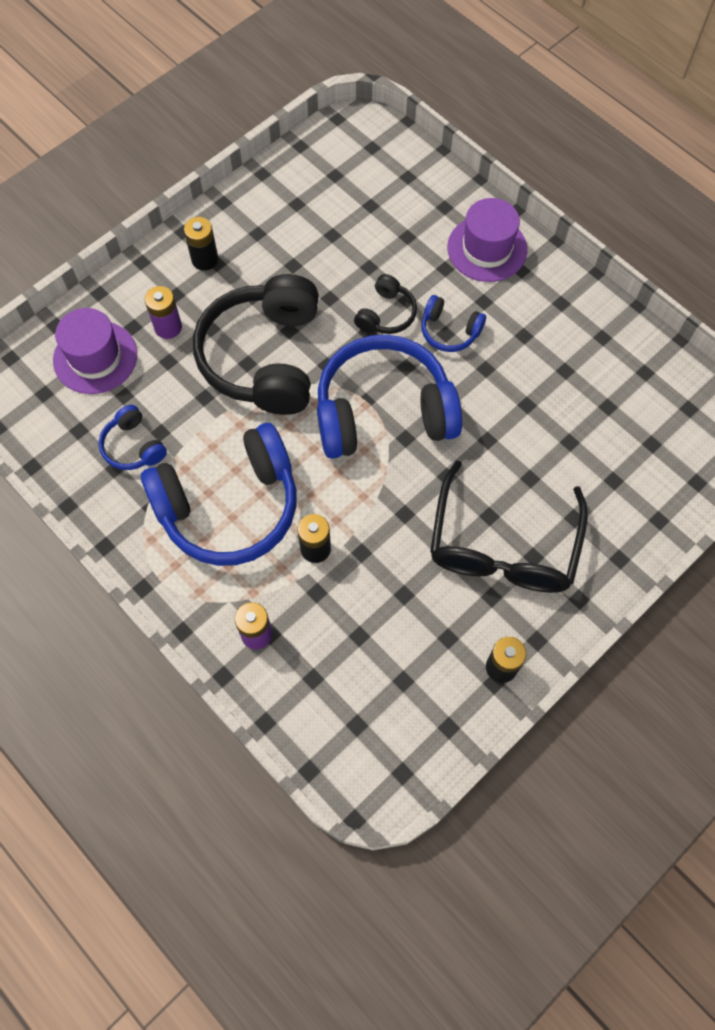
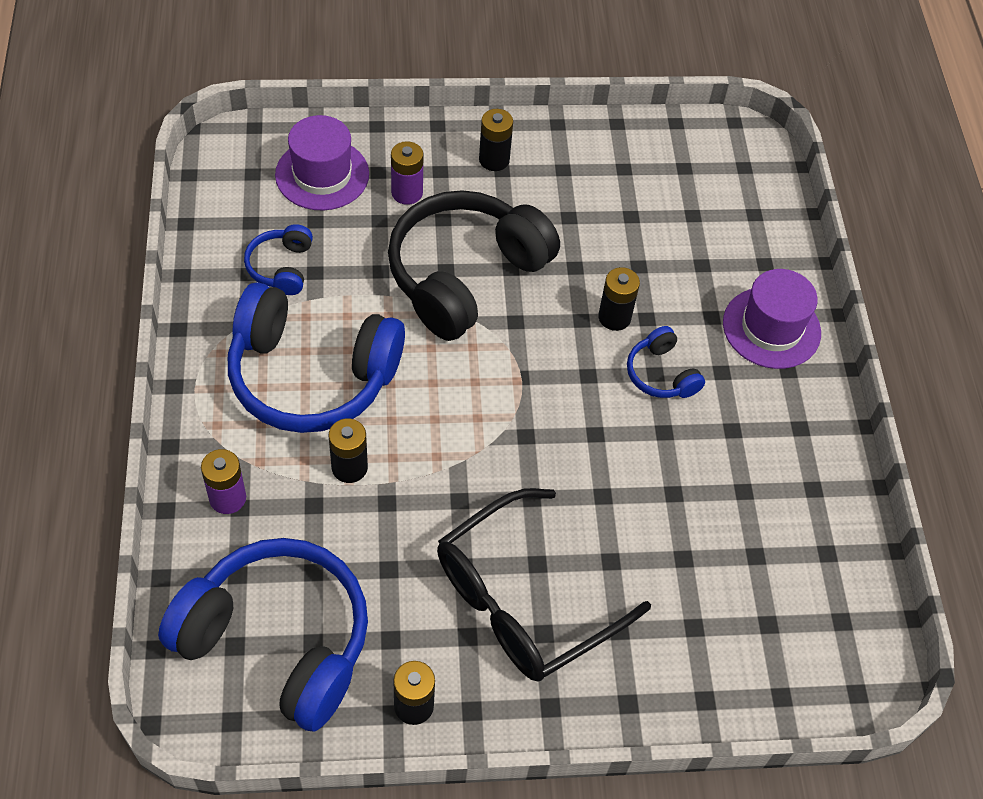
camera: 35 degrees right, 10 degrees down
blue headphones [317,335,462,459] -> blue headphones moved to [158,538,368,731]
black headphones [354,274,417,334] -> black battery [598,267,640,331]

